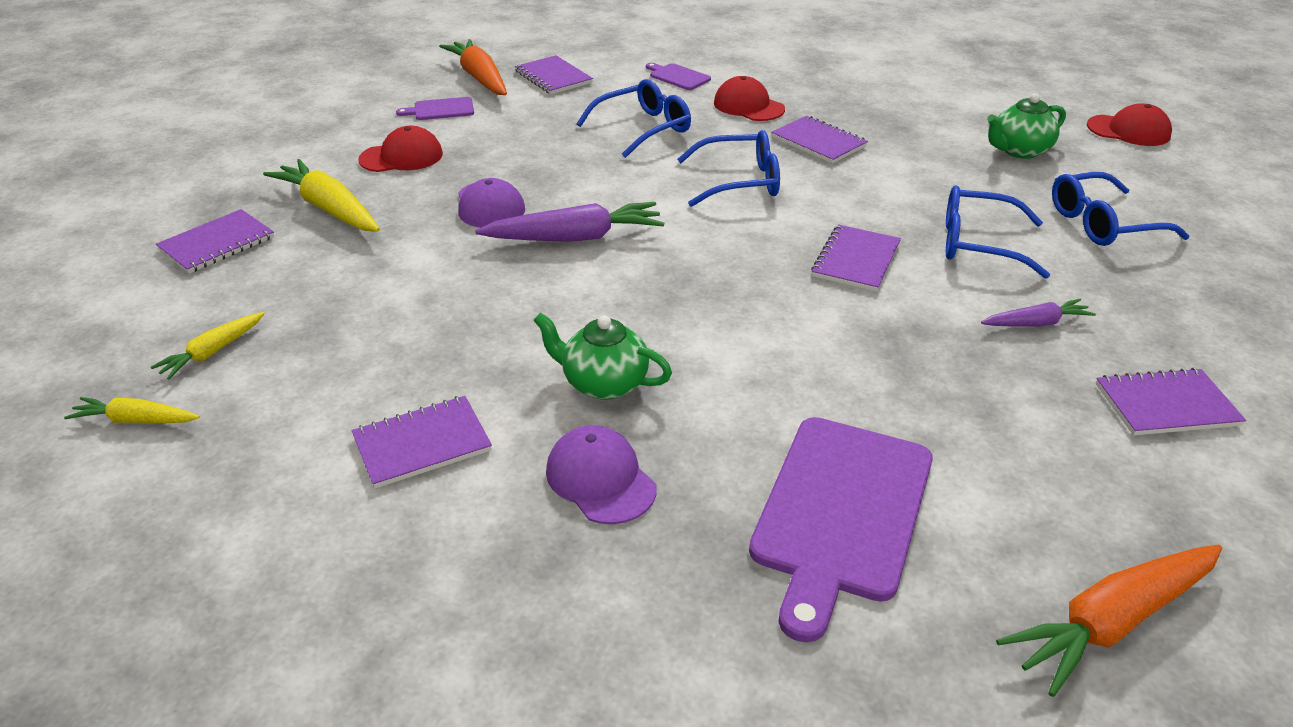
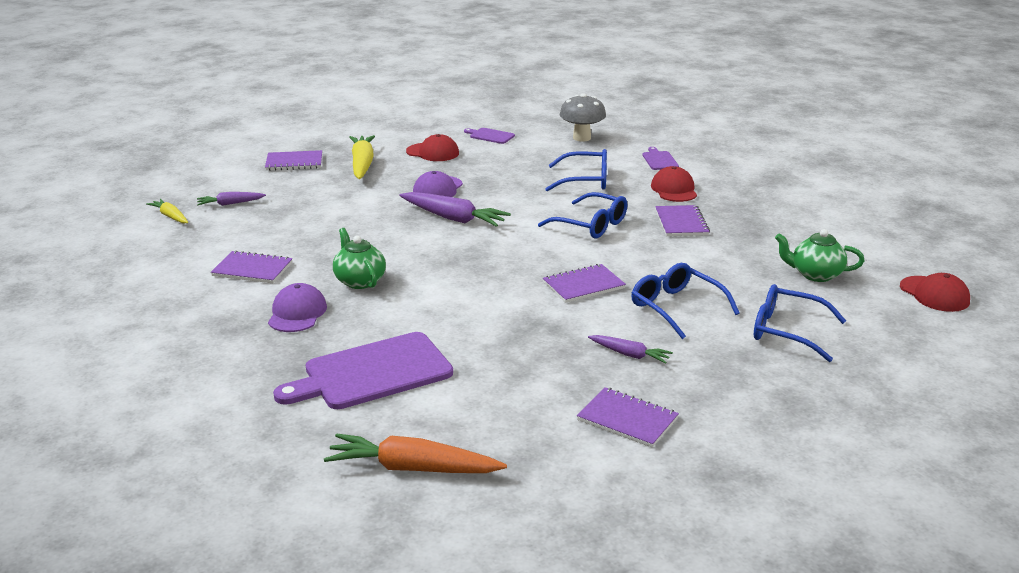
camera: 40 degrees right, 10 degrees down
yellow carrot [151,312,265,379] -> purple carrot [197,192,266,206]
orange carrot [439,39,507,95] -> none
purple notebook [515,55,593,94] -> grey mushroom [560,93,606,142]

